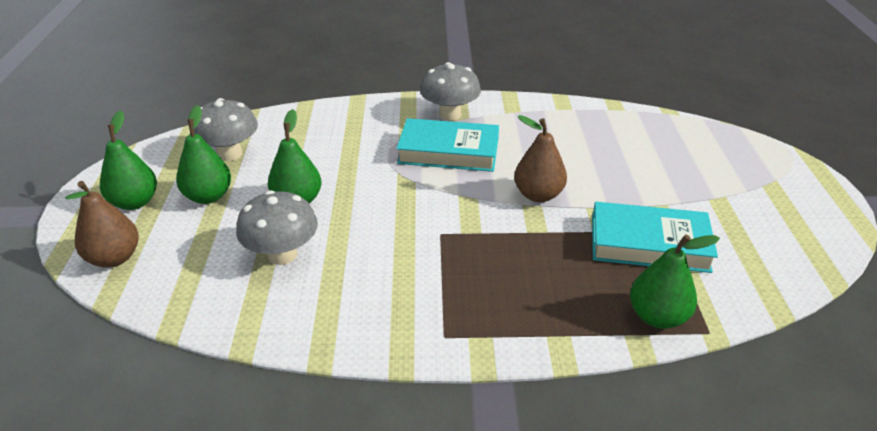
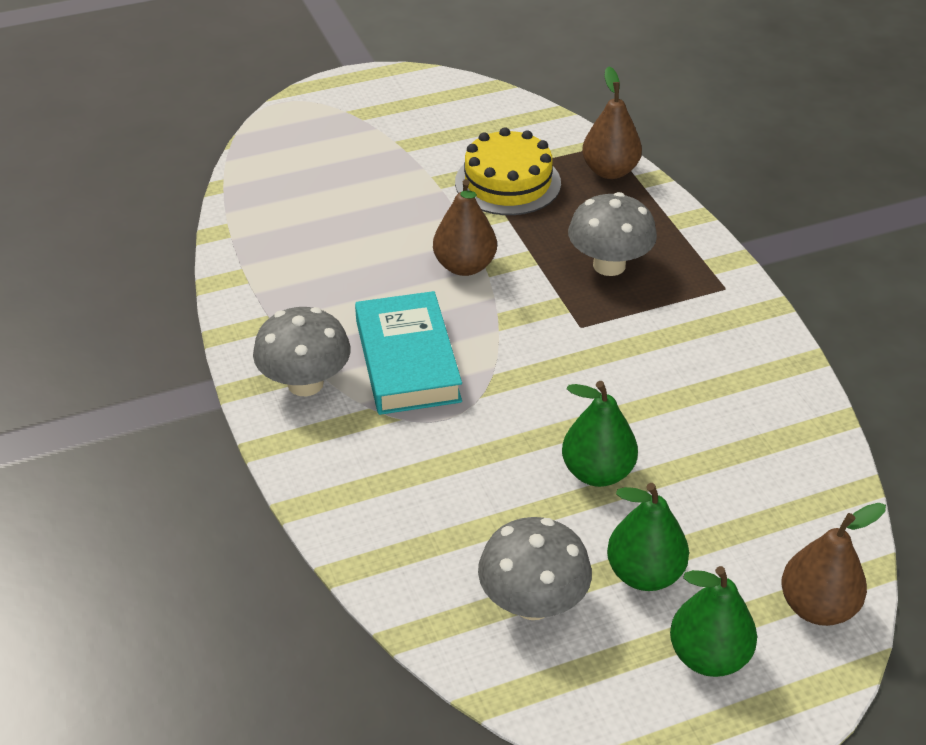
camera: 110 degrees left, 5 degrees up
grey mushroom [236,190,318,265] -> grey mushroom moved to [568,192,657,276]
turquoise book [592,202,718,273] -> yellow cake [455,127,561,215]
green pear [630,234,720,329] -> brown pear [582,66,642,179]

